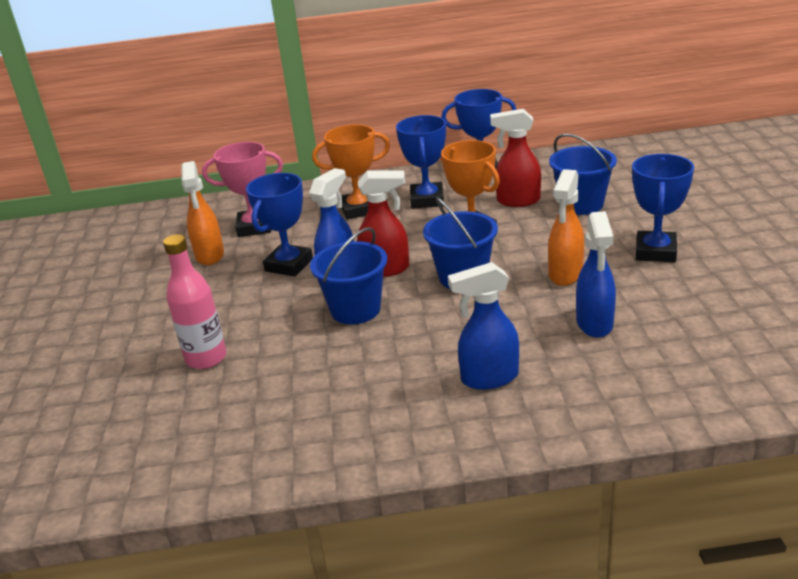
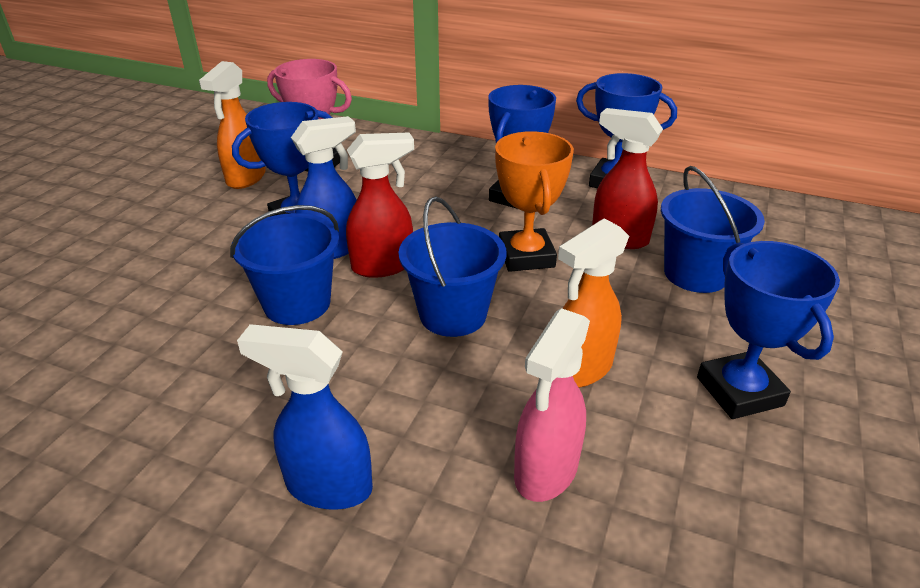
camera: 25 degrees right, 5 degrees up
pink bottle [163,234,226,369] -> none
orange trophy [312,124,390,219] -> none
red spray bottle [357,171,409,277] -> red spray bottle turned 45 degrees counterclockwise [346,132,414,278]
blue spray bottle [576,211,616,338] -> pink spray bottle [514,308,590,502]
blue trophy [632,154,694,262] -> blue trophy turned 60 degrees counterclockwise [697,241,840,419]

